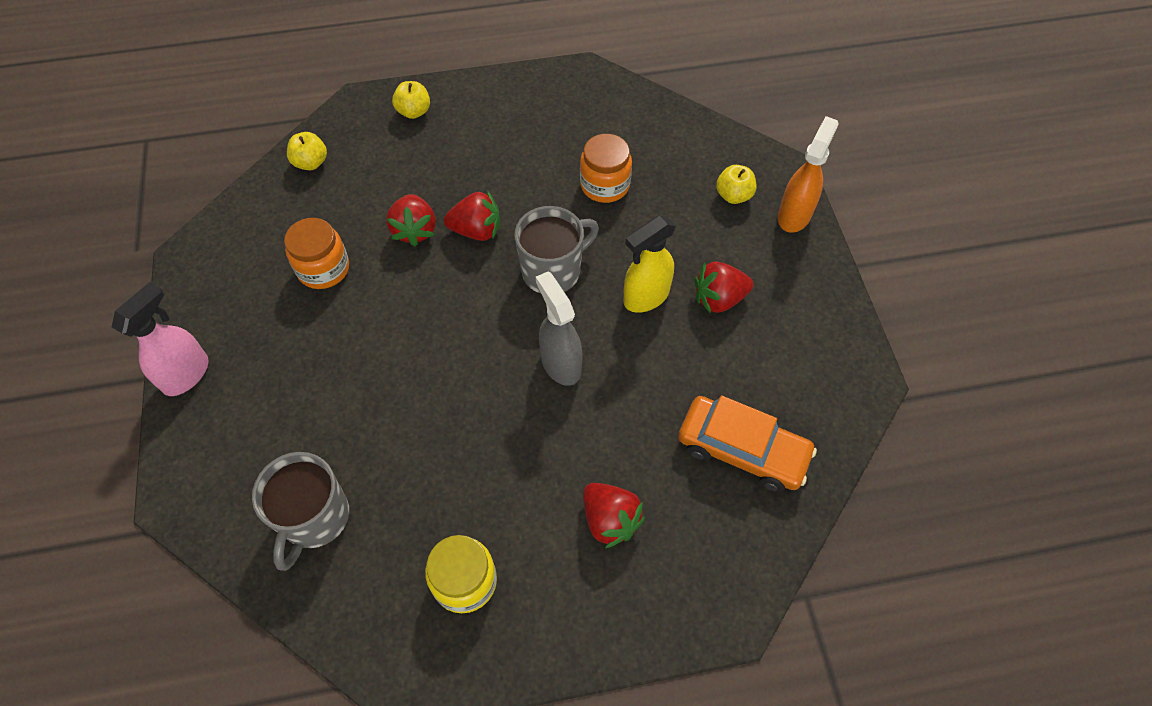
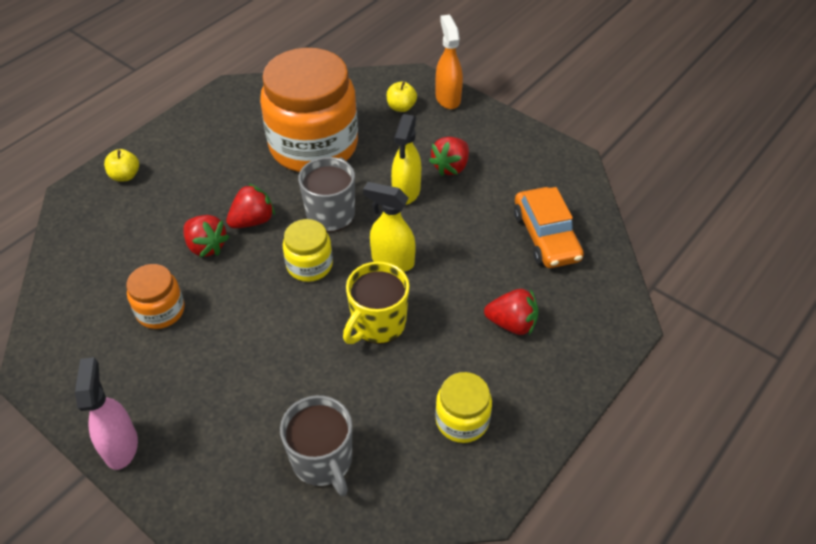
camera: 40 degrees left, 10 degrees down
yellow apple [287,132,327,170] -> none
grey spray bottle [536,271,583,386] -> yellow spray bottle [363,182,416,272]
orange jar [580,134,632,203] -> orange jar [260,48,358,172], size x2.17
orange car [678,395,817,492] -> orange car turned 90 degrees clockwise [514,187,584,268]
none -> yellow jar [283,219,333,282]
none -> yellow mug [343,261,410,344]

